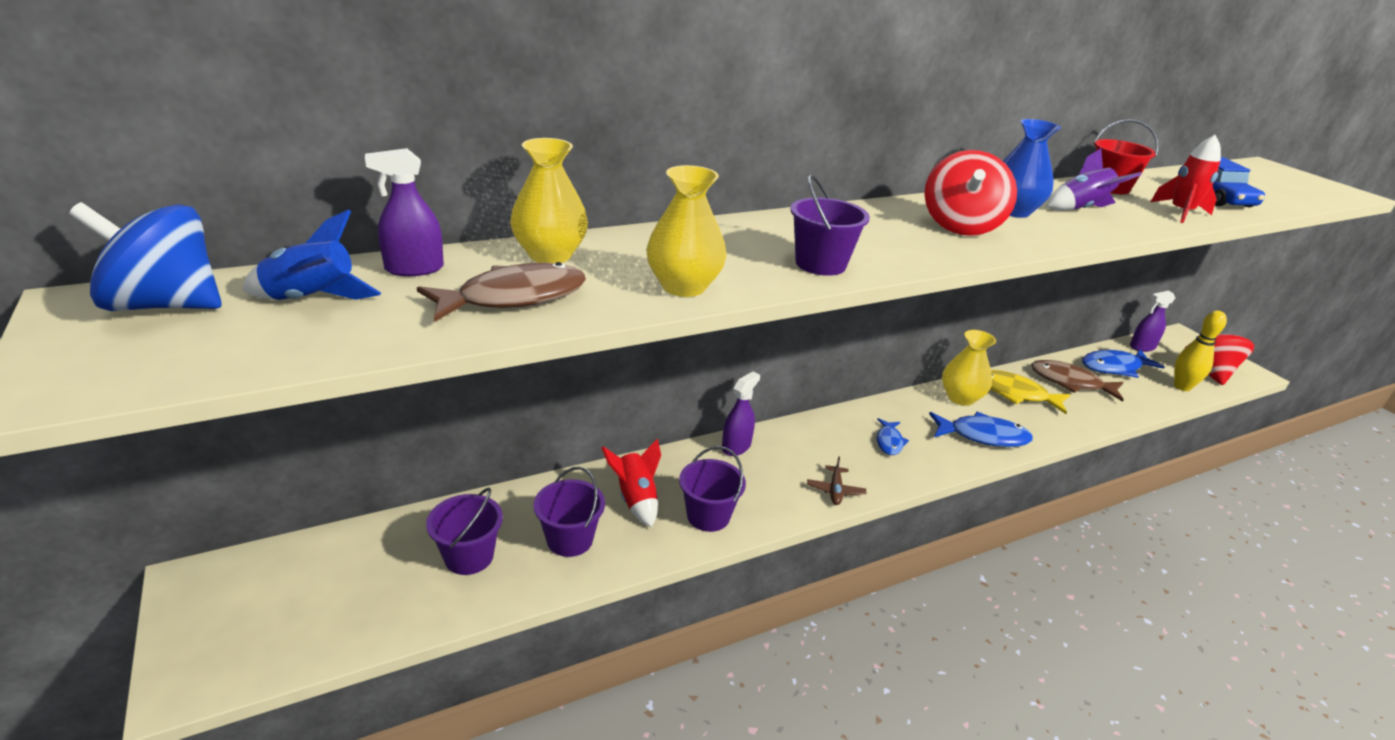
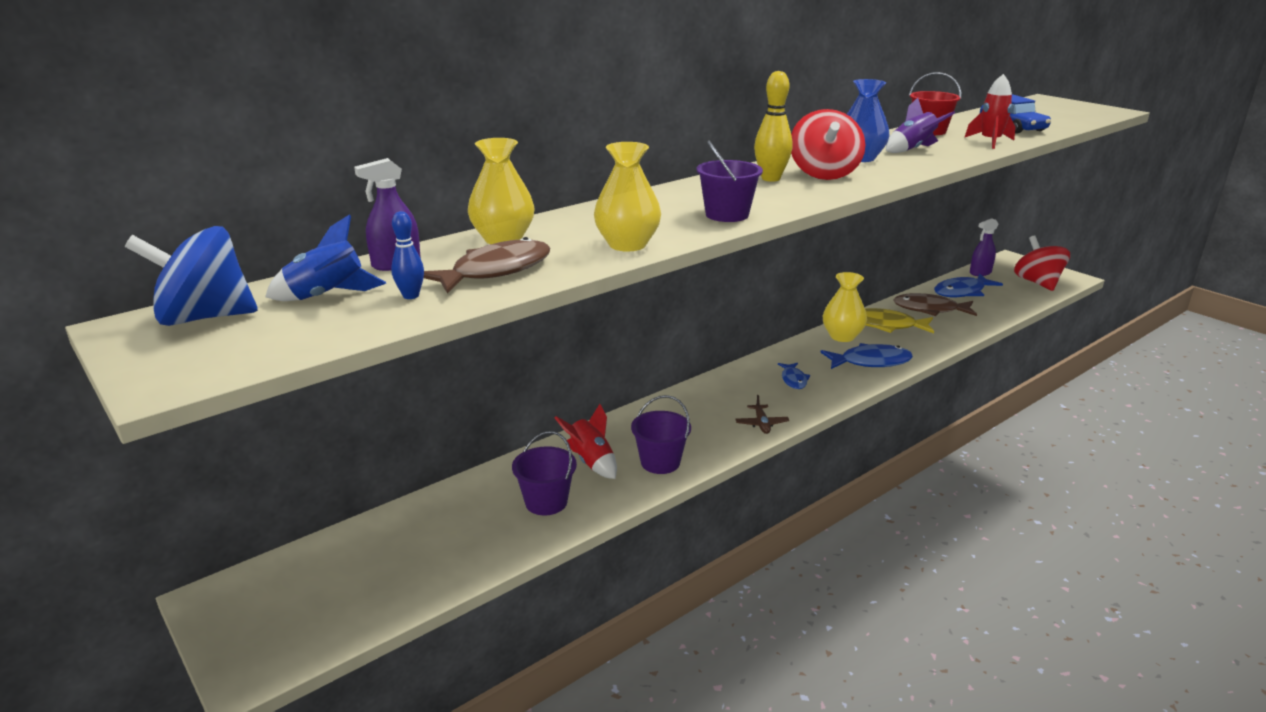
camera: 10 degrees left, 5 degrees down
purple bucket [426,488,503,575] -> none
purple spray bottle [722,372,760,456] -> none
yellow bowling pin [1174,310,1227,391] -> yellow bowling pin moved to [754,71,792,182]
none -> blue bowling pin [391,211,424,299]

